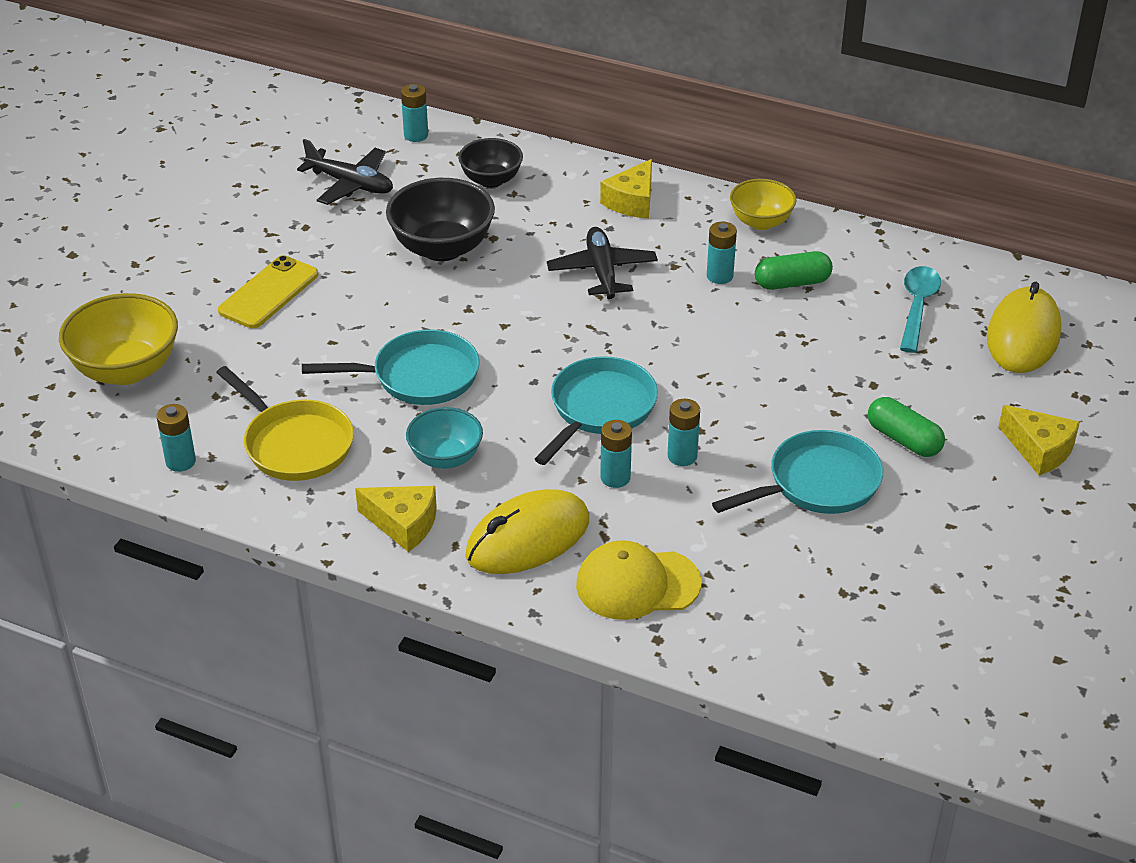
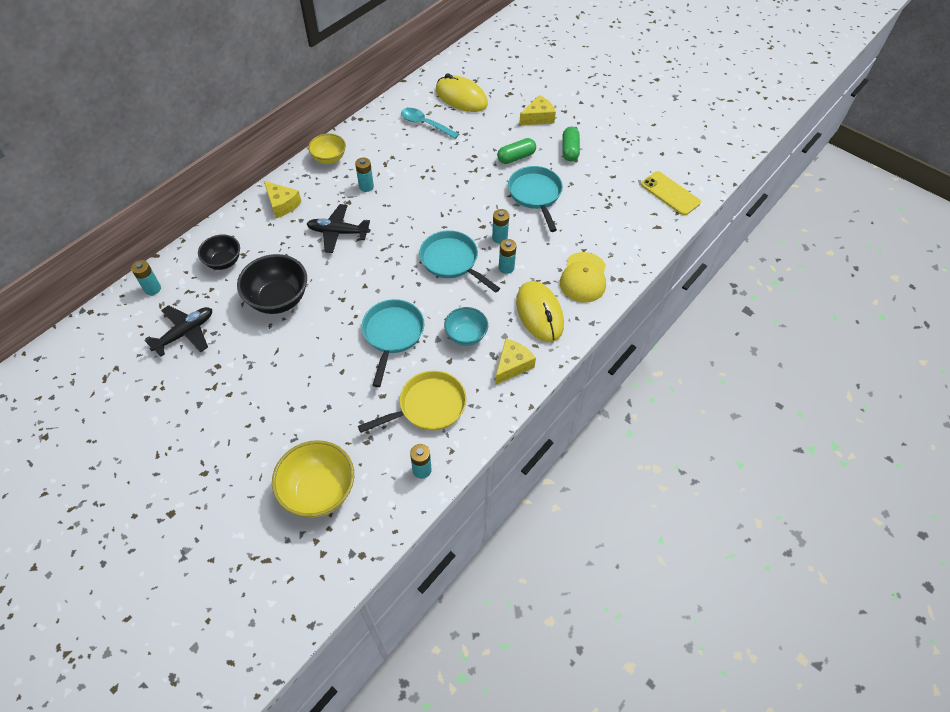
camera: 75 degrees left, 15 degrees up
yellow phone [218,255,318,328] -> yellow phone moved to [641,171,701,215]
green capsule [755,251,833,290] -> green capsule moved to [563,127,580,161]

